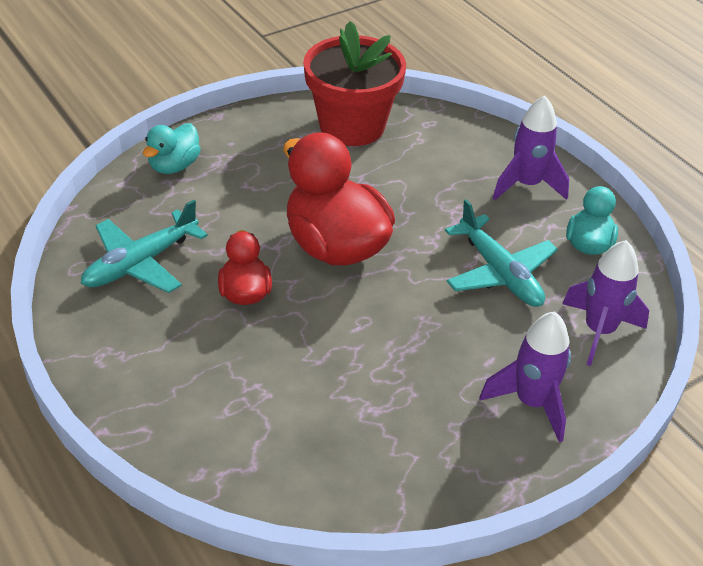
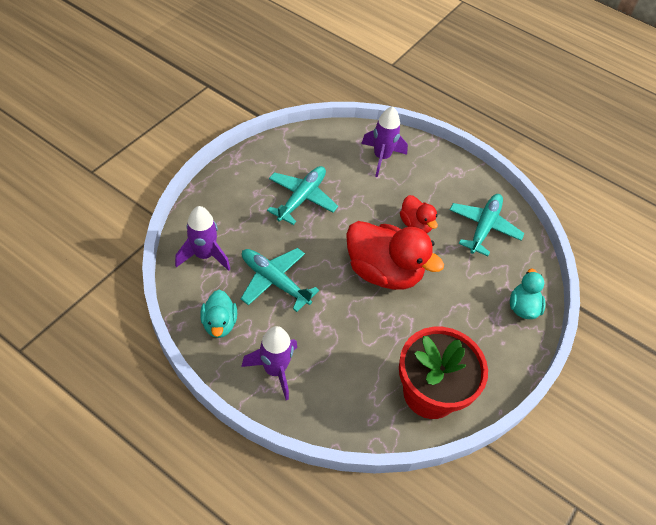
camera: 155 degrees right, 10 degrees up
purple rocket [480,312,571,442] -> purple rocket moved to [361,106,408,177]
none -> turquoise plane [267,166,338,225]

